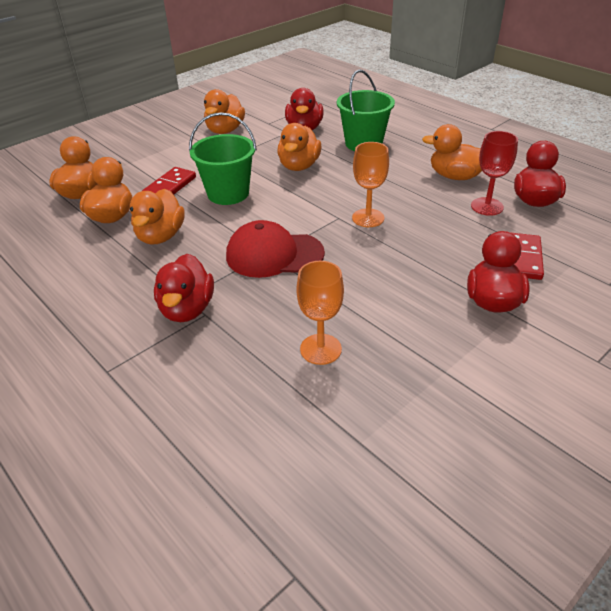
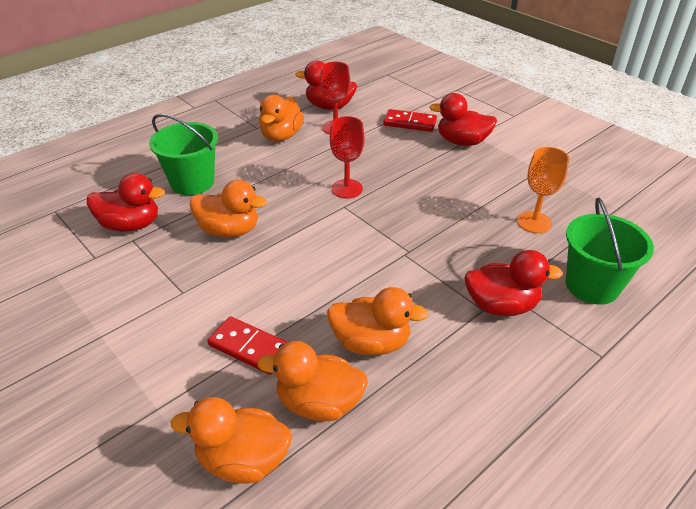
camera: 90 degrees left, 0 degrees up
green bucket [189,112,257,205] -> green bucket moved to [566,198,654,305]
orange duck [204,89,245,134] -> none
red cap [226,220,325,278] -> none
orange goblet [352,142,389,227] -> red goblet [330,116,364,198]

